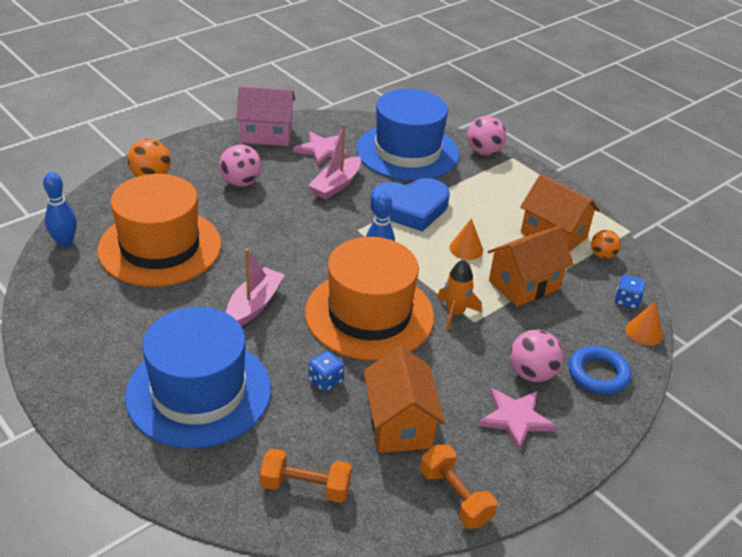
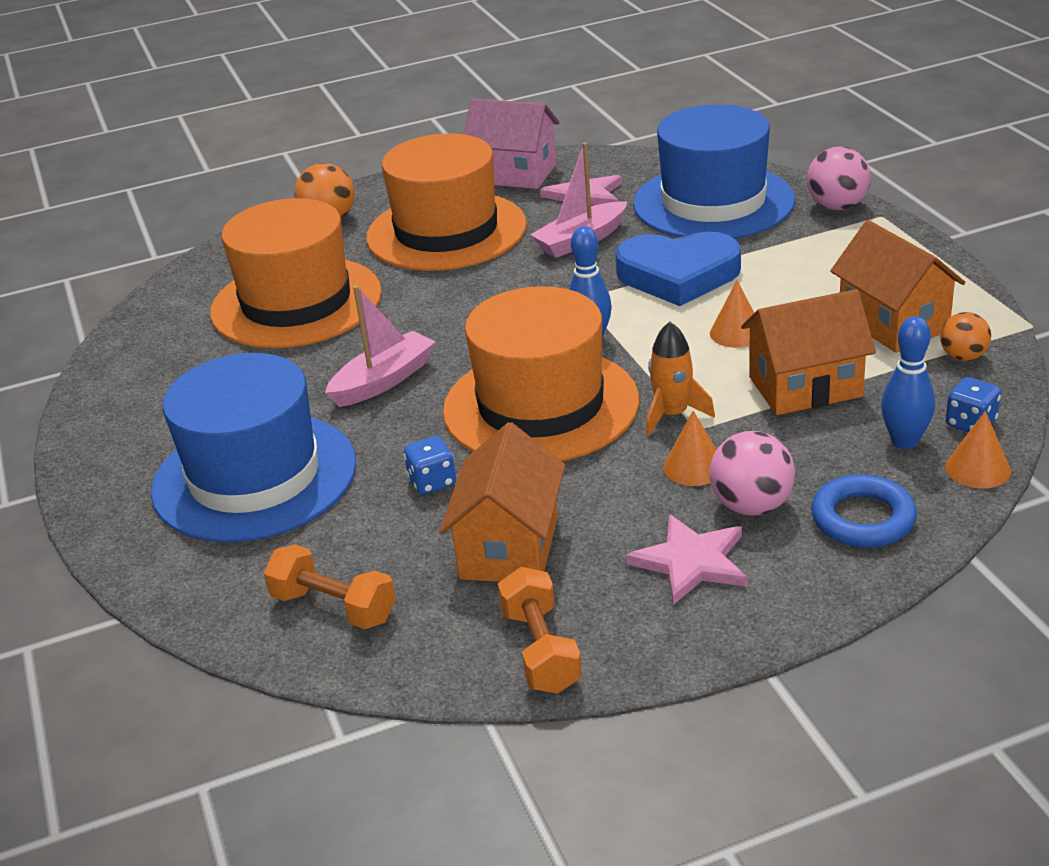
camera: 25 degrees right, 5 degrees down
blue bowling pin [43,172,77,247] -> blue bowling pin moved to [881,316,935,449]
pink ball [219,144,262,187] -> orange hat [366,133,527,271]
none -> orange cone [664,411,717,486]

